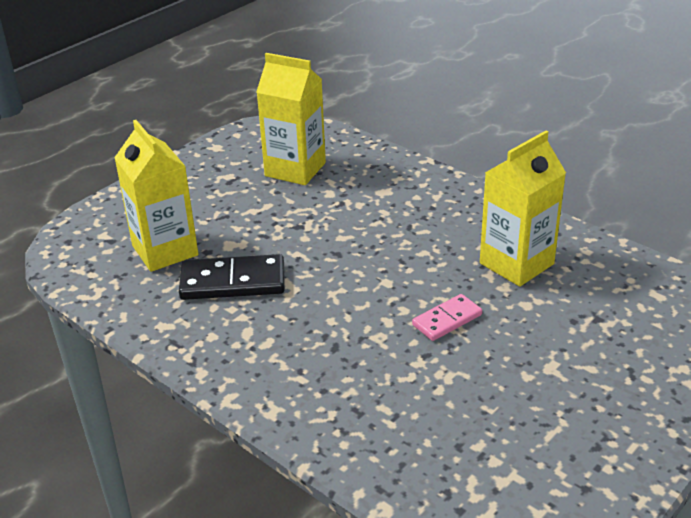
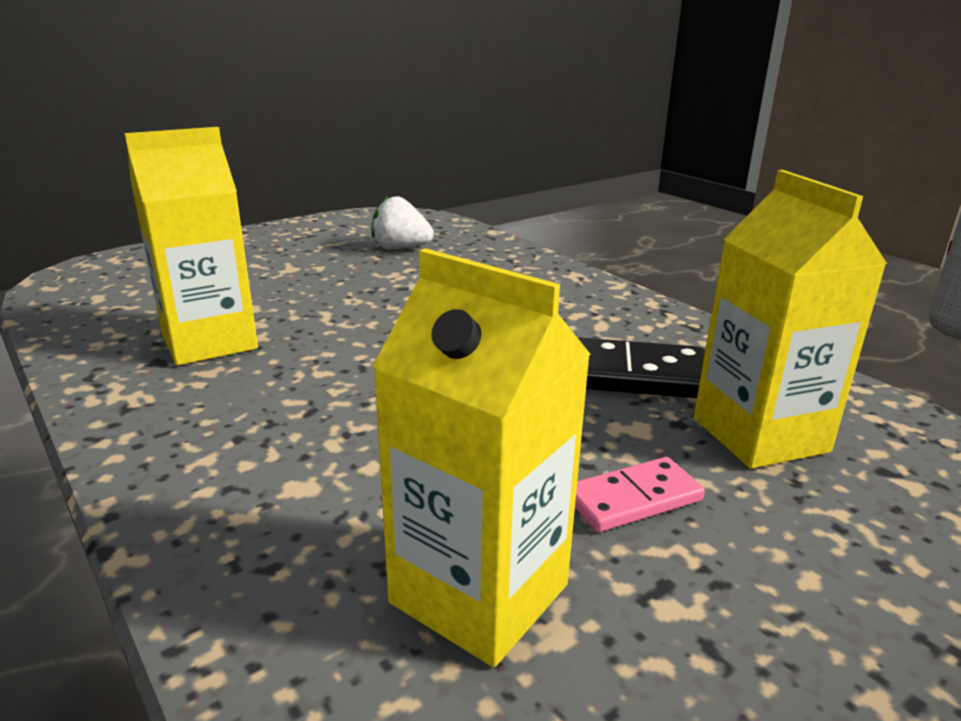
camera: 170 degrees left, 10 degrees down
pink domino [412,294,482,341] -> pink domino moved to [575,457,705,532]
none -> white strawberry [371,195,434,249]

